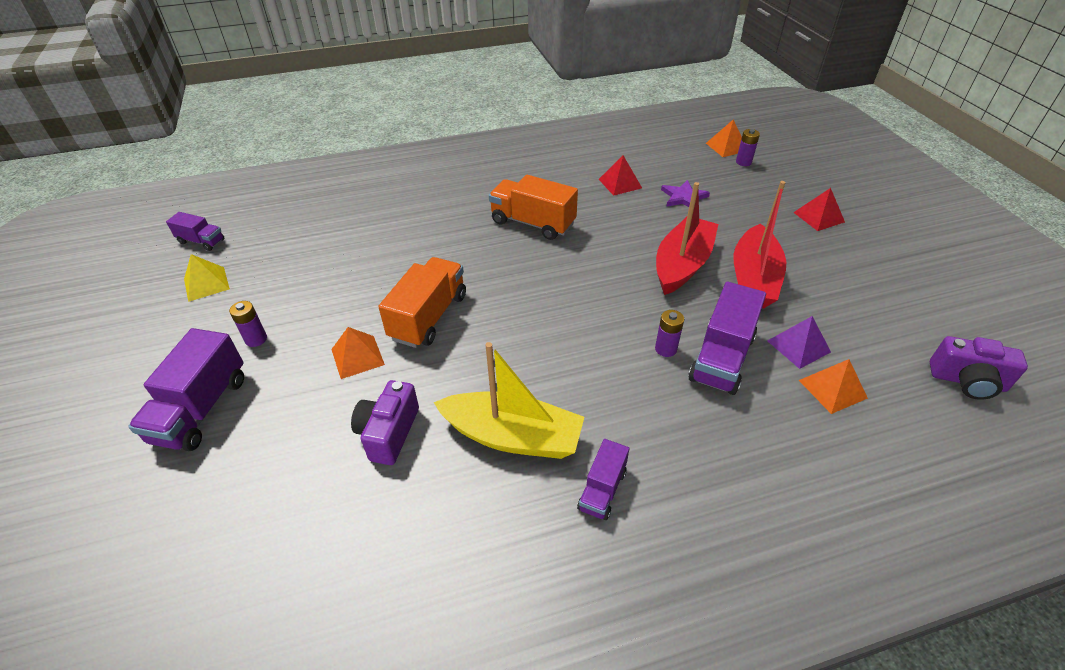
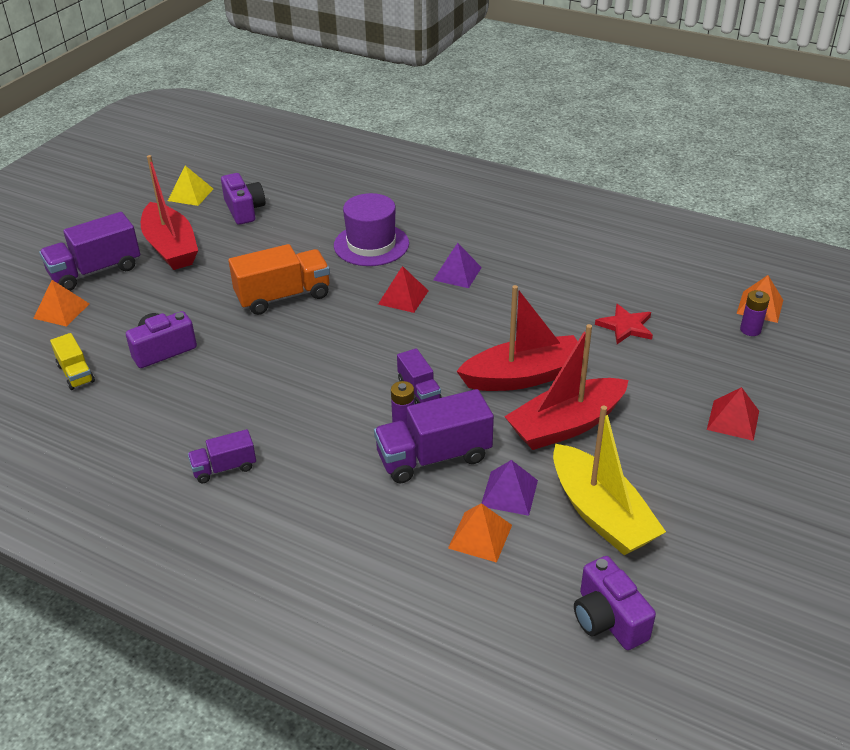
camera: 45 degrees right, 5 degrees down
purple truck [166,212,224,251] -> purple truck moved to [397,348,442,404]
purple battery [229,301,267,347] -> red boat [141,155,198,270]
orange pyramid [331,327,385,379] -> orange pyramid moved to [33,280,90,327]
yellow boat [434,342,584,459] -> yellow boat moved to [553,405,666,555]
orange truck [489,175,578,240] -> purple pyramid [433,243,482,288]
red pyramid [599,155,642,196] -> red pyramid moved to [378,266,429,313]
purple star [661,180,710,207] -> red star [595,304,653,344]
none -> yellow truck [50,333,95,390]
none -> purple camera [221,173,265,225]
none -> purple hat [334,193,409,266]

